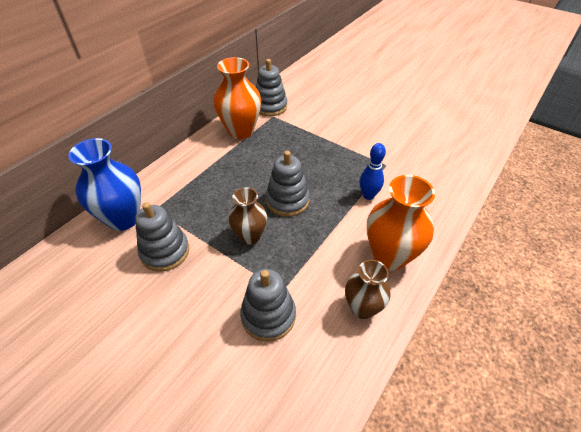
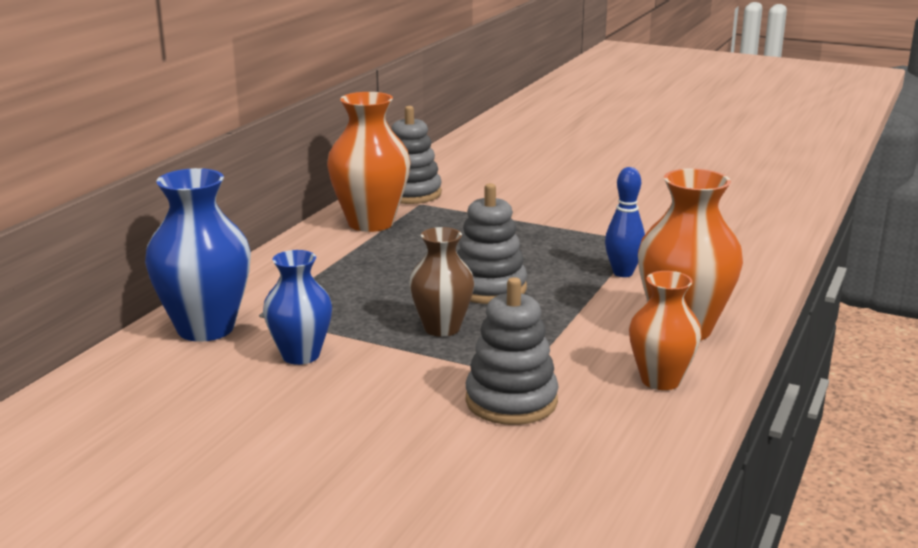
camera: 10 degrees left, 25 degrees down
grey stacking toy [135,202,189,272] -> blue vase [263,250,332,365]
brown vase [345,260,390,319] -> orange vase [629,271,702,390]

